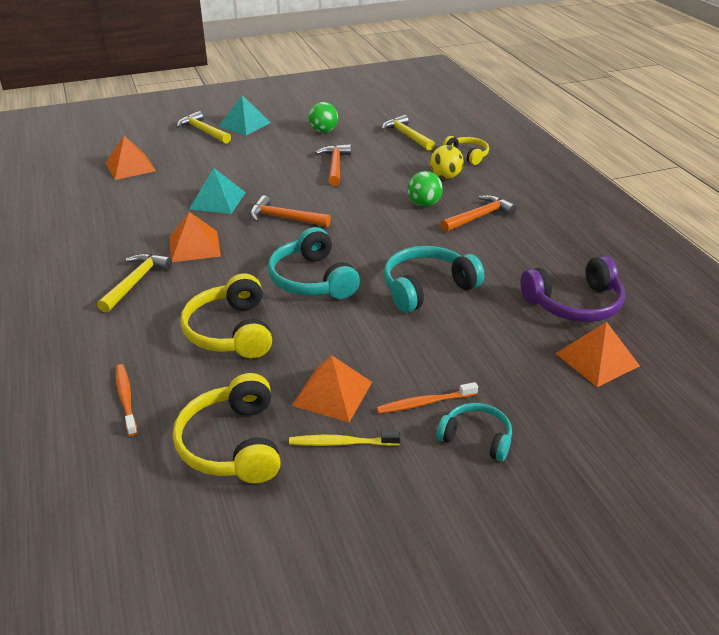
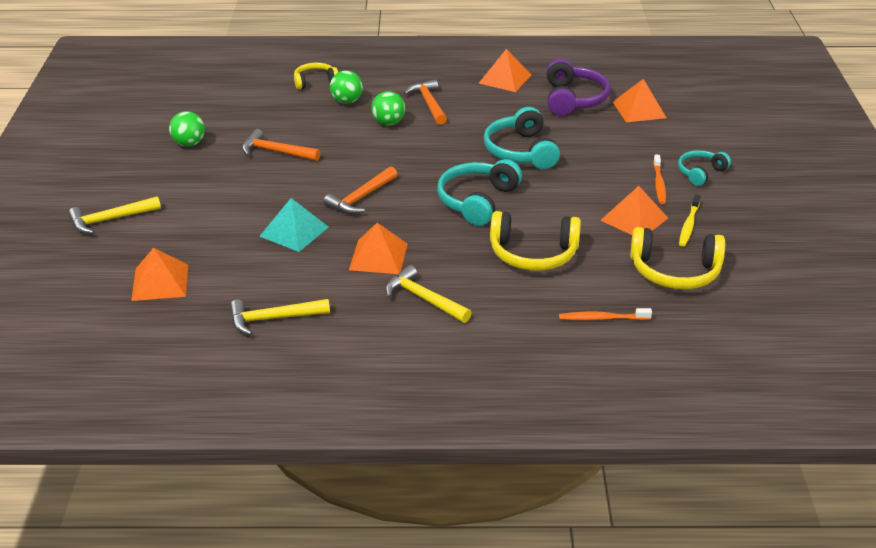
camera: 70 degrees left, 0 degrees up
turquoise pyramid [219,95,271,135] -> none
turquoise headphones [268,227,360,299] -> turquoise headphones turned 120 degrees clockwise [437,159,522,226]
yellow hammer [382,115,435,151] -> yellow hammer moved to [230,299,330,335]
yellow ball [430,145,464,179] -> green ball [330,70,363,104]
none -> orange pyramid [479,49,531,92]

